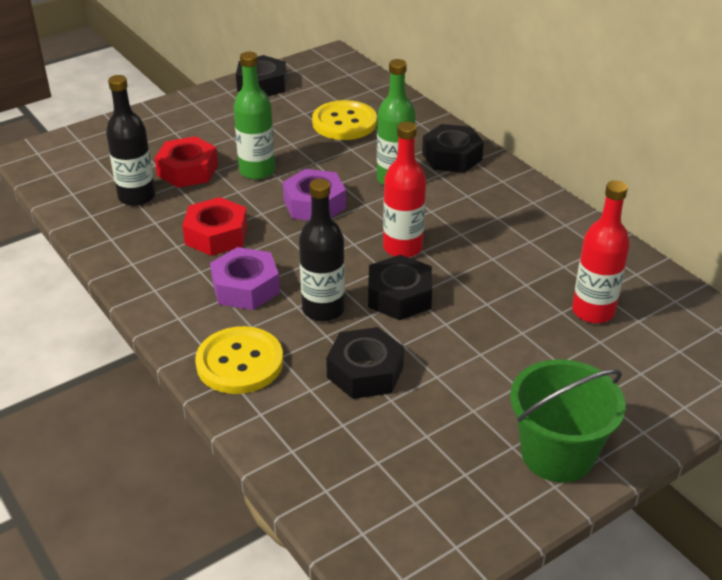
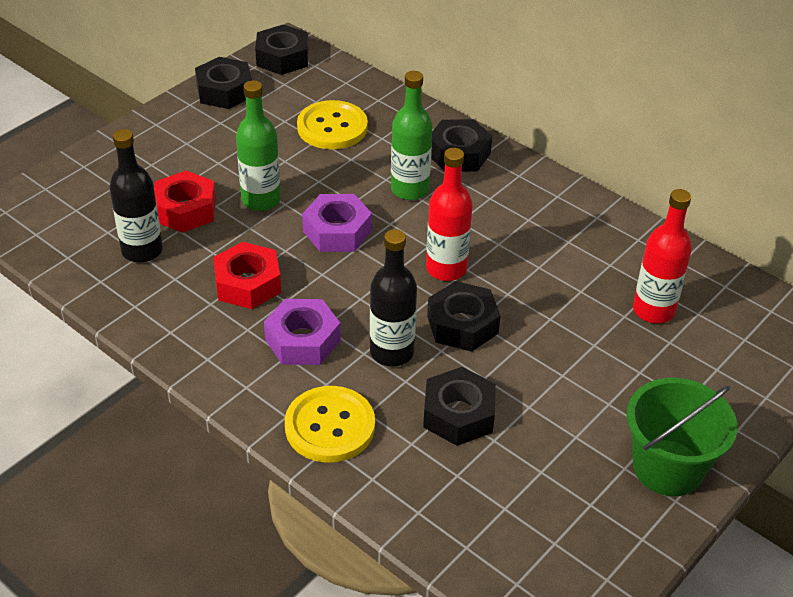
camera: 15 degrees left, 5 degrees up
none -> black nut [255,24,309,75]

